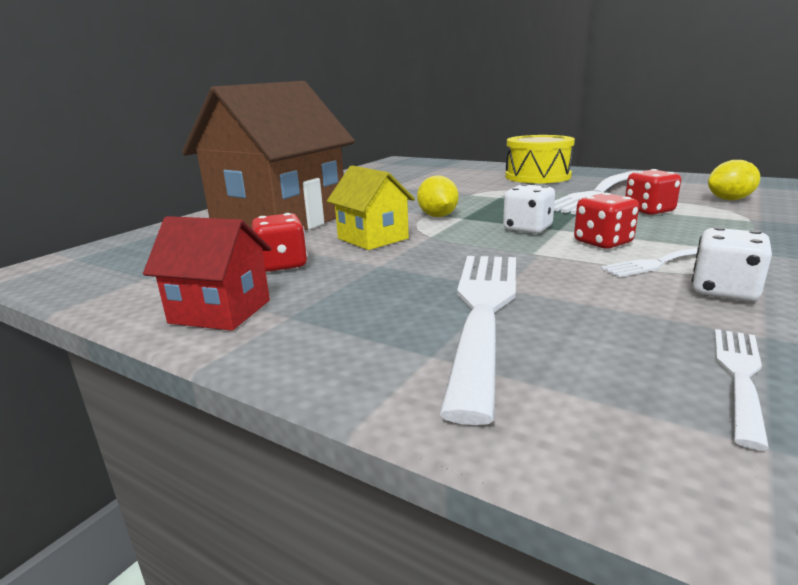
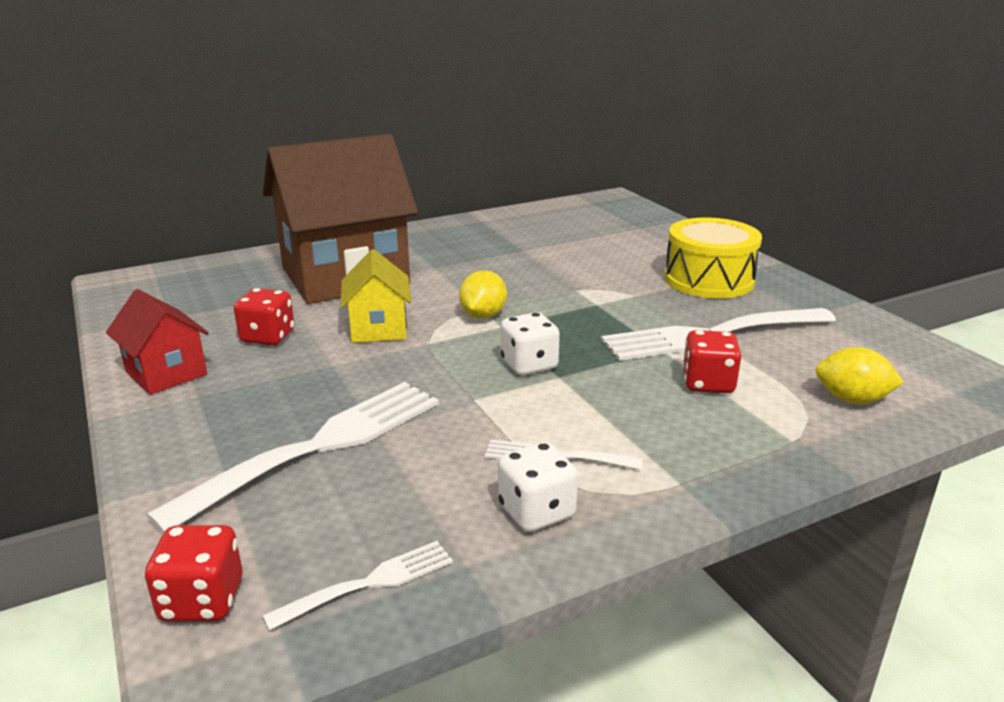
camera: 30 degrees right, 5 degrees up
red dice [574,193,639,249] -> red dice moved to [145,525,242,622]

